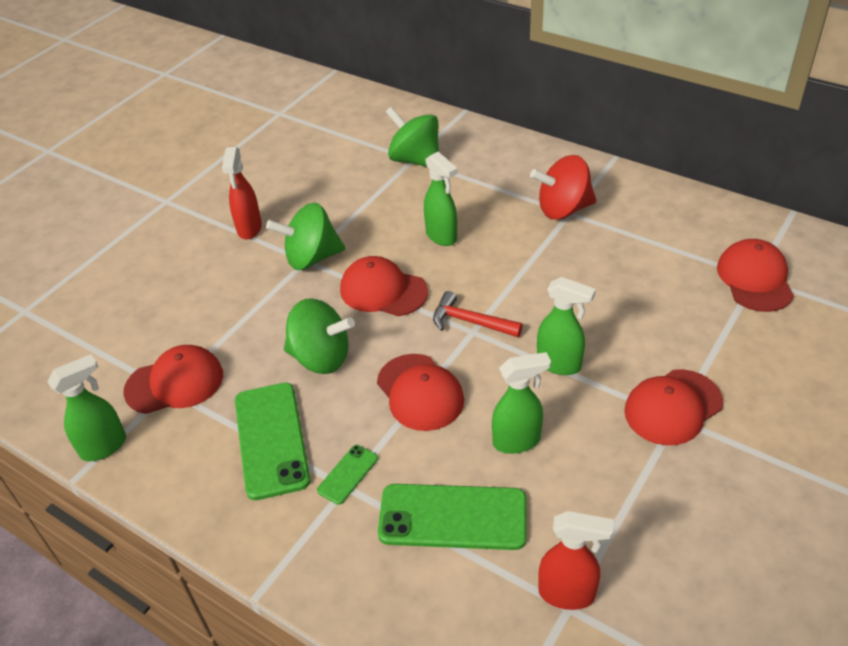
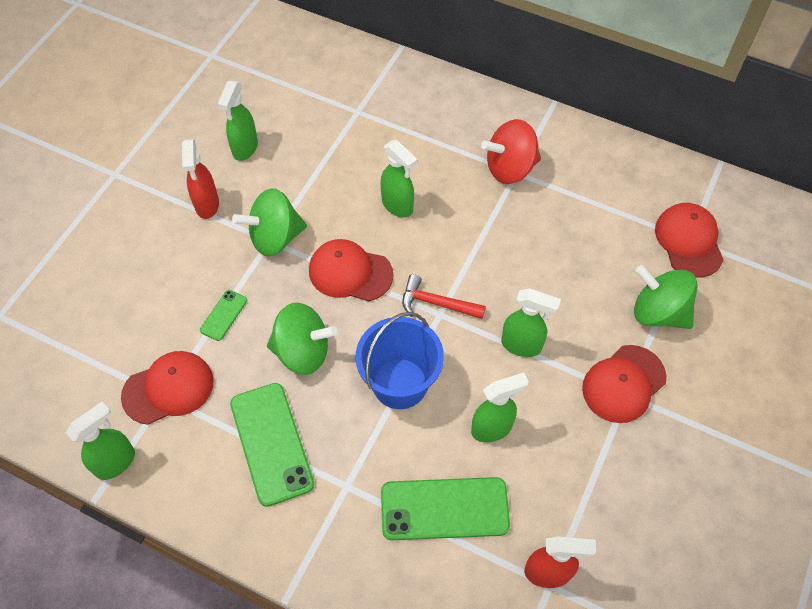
camera: 10 degrees left, 15 degrees up
green phone [317,445,378,505] -> green phone moved to [200,290,247,341]
red cap [377,354,464,431] -> blue bucket [356,312,444,409]
green spinning top [386,106,439,167] -> green spinning top moved to [634,265,698,329]
none -> green spray bottle [218,81,258,161]

